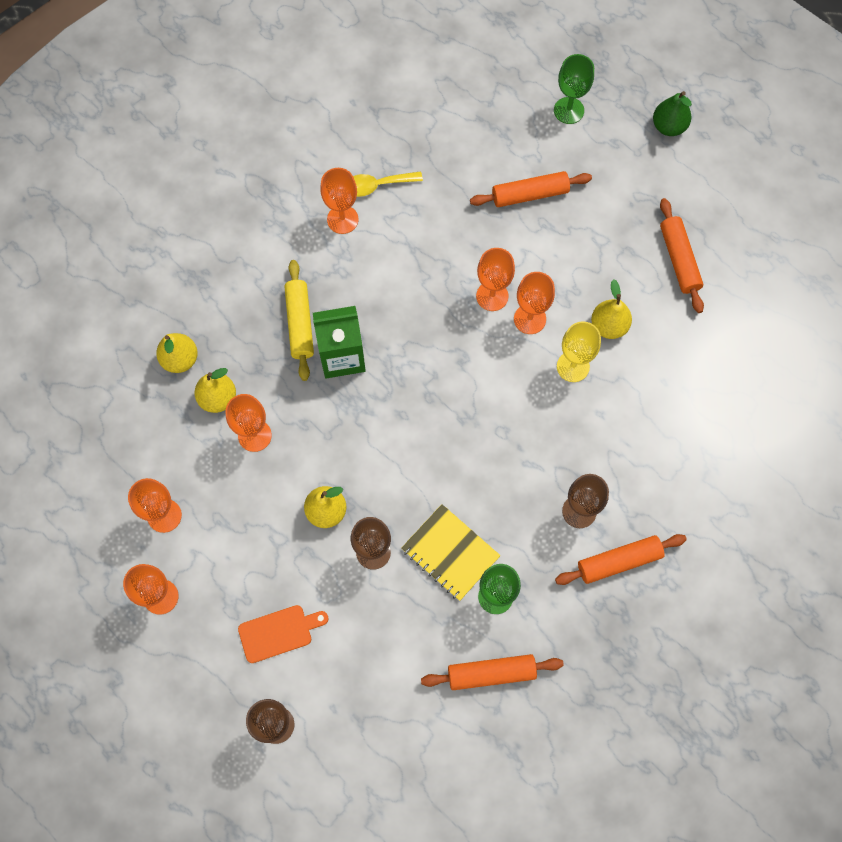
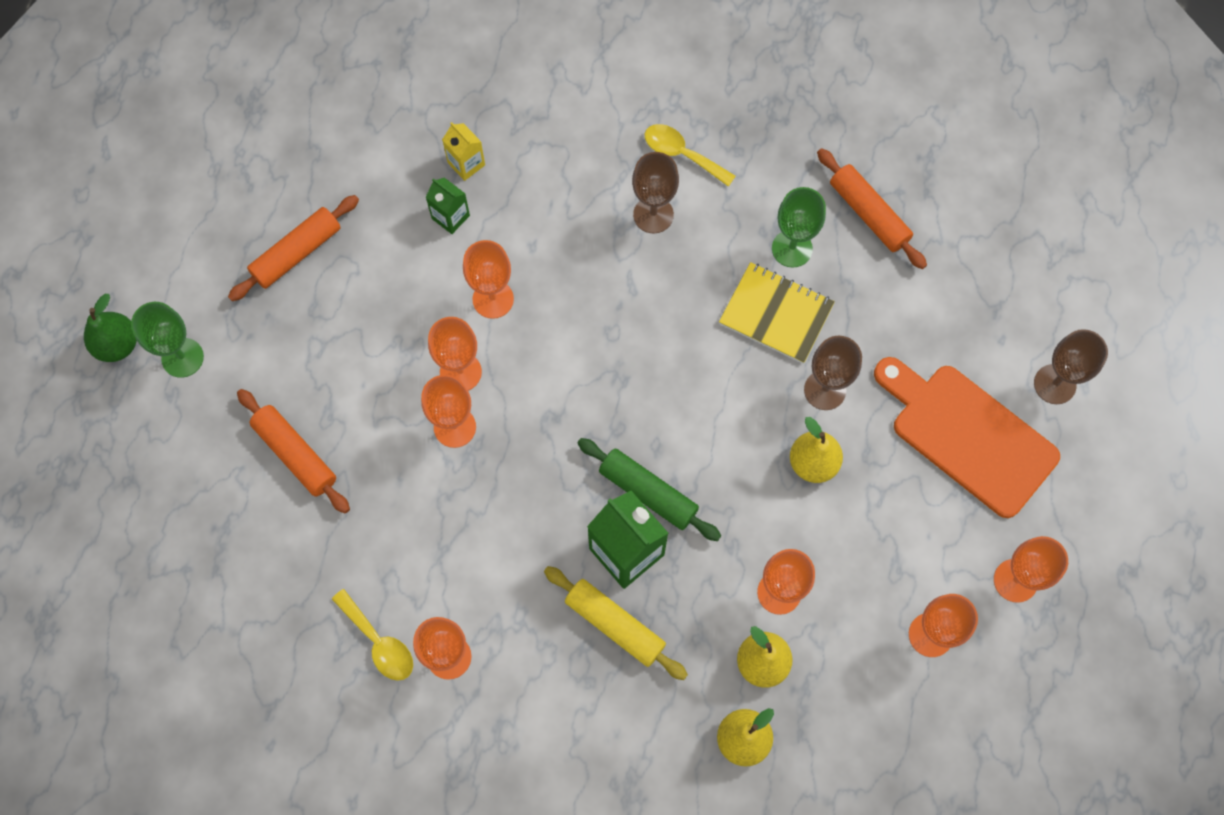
camera: 120 degrees left, 0 degrees up
orange cutting board [238,605,328,663] -> orange cutting board [874,357,1060,518], size x1.86
yellow rolling pin [284,260,314,381] -> yellow rolling pin turned 75 degrees clockwise [544,566,688,680]
yellow notebook [401,504,501,601] -> yellow notebook turned 75 degrees counterclockwise [719,262,835,364]
green goblet [554,54,594,124] -> green goblet moved to [131,302,204,378]
orange rolling pin [555,534,687,585] -> yellow spoon [645,124,736,187]
yellow goblet [557,321,601,382] -> orange goblet [463,240,514,319]
yellow pear [591,279,632,339] -> none
none -> green carton [426,178,470,234]
none -> yellow carton [442,122,485,181]
none -> green rolling pin [577,438,721,541]

